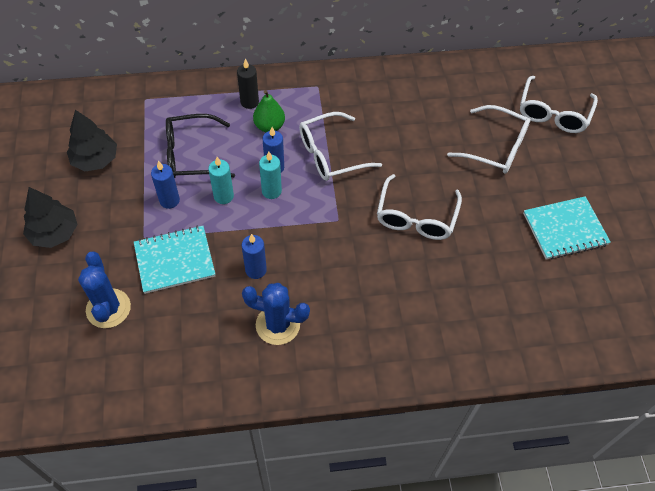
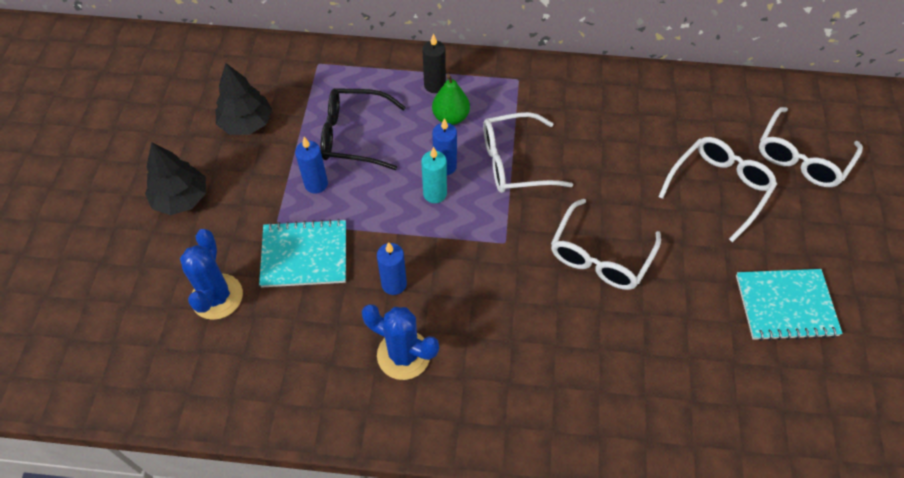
camera: 15 degrees right, 0 degrees up
turquoise candle [208,157,234,204] -> none
white glasses [447,105,531,174] -> white glasses turned 90 degrees counterclockwise [658,137,777,242]

